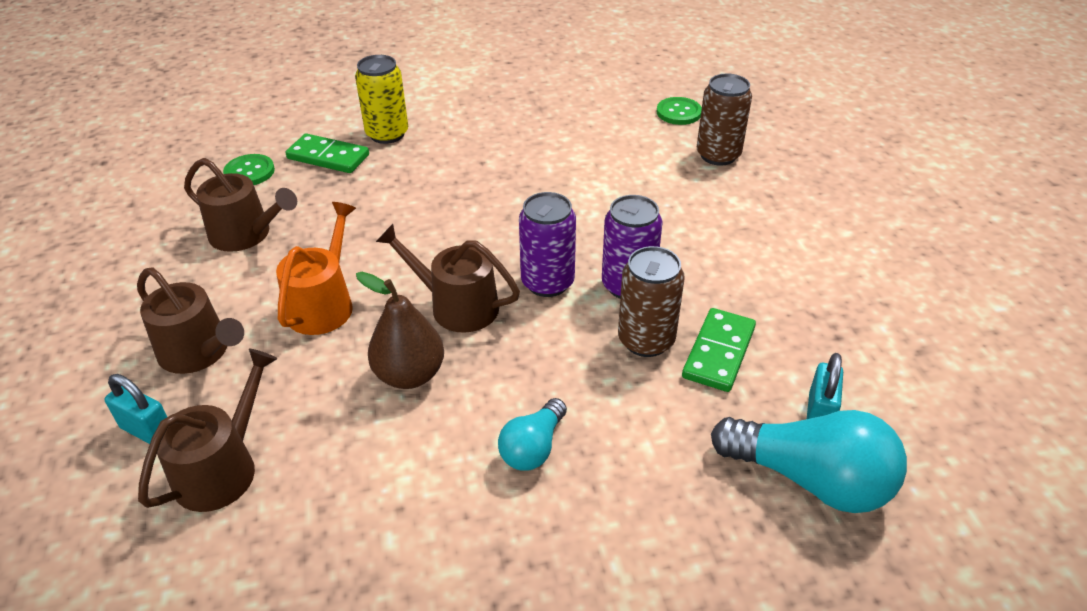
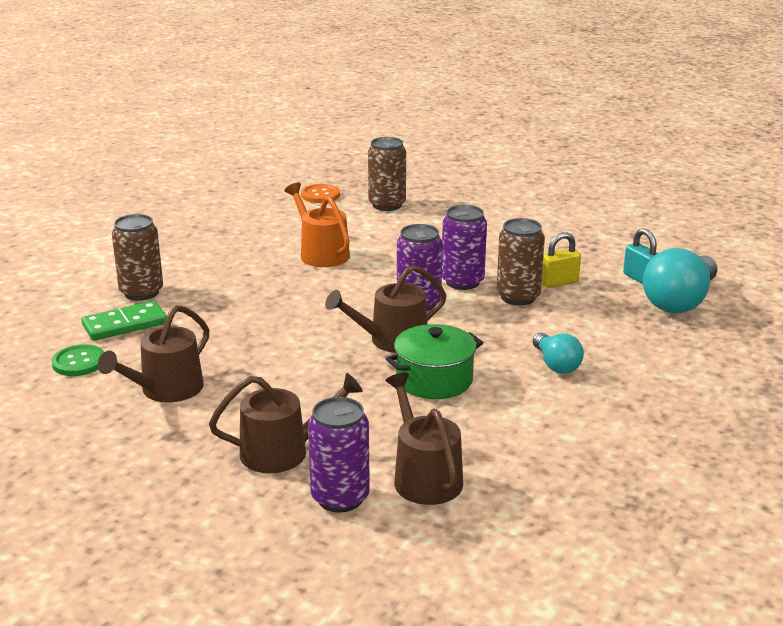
camera: 50 degrees left, 15 degrees down
turquoise padlock [105,374,167,444] -> purple can [308,397,370,512]
brown watering can [184,158,297,252] -> brown watering can turned 150 degrees clockwise [98,305,209,403]
orange watering can [276,202,356,335] -> orange watering can moved to [284,183,350,267]
yellow can [355,55,408,144] -> brown can [112,214,163,301]
brown pear [356,272,444,389] -> green pot [386,324,483,399]
green button [657,97,702,125] -> orange button [301,184,340,203]
green domino [682,308,756,392] -> yellow padlock [542,232,581,288]
turquoise light bulb [711,410,907,513] -> turquoise light bulb turned 150 degrees clockwise [643,248,718,313]

